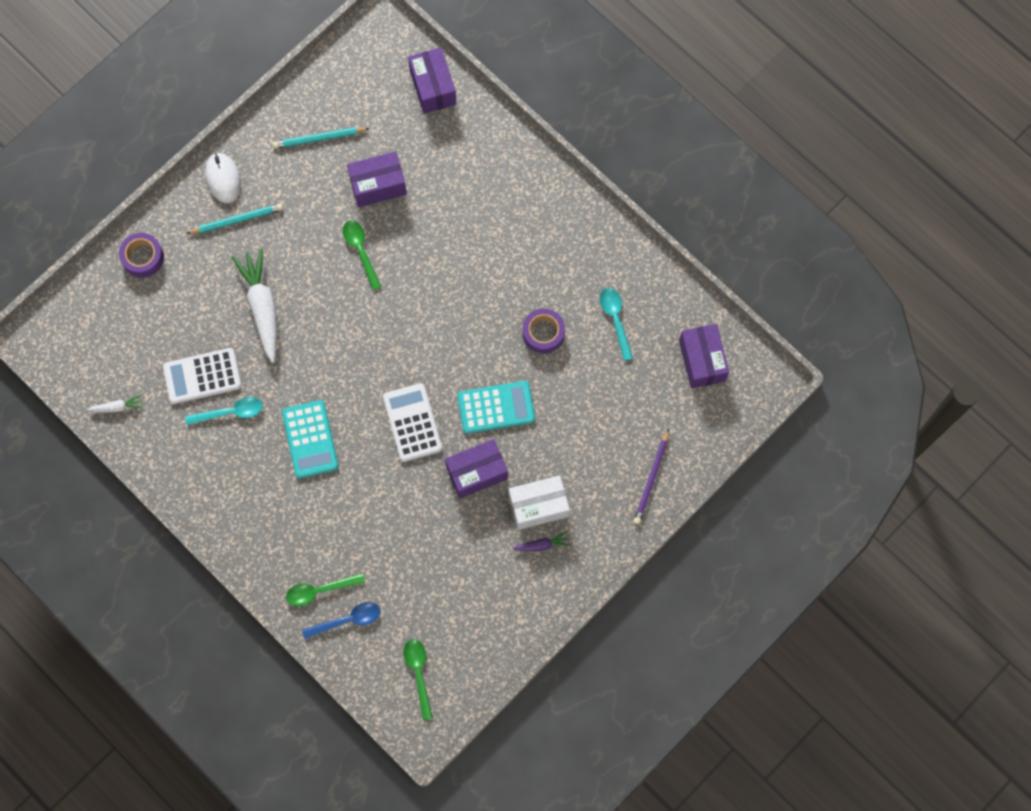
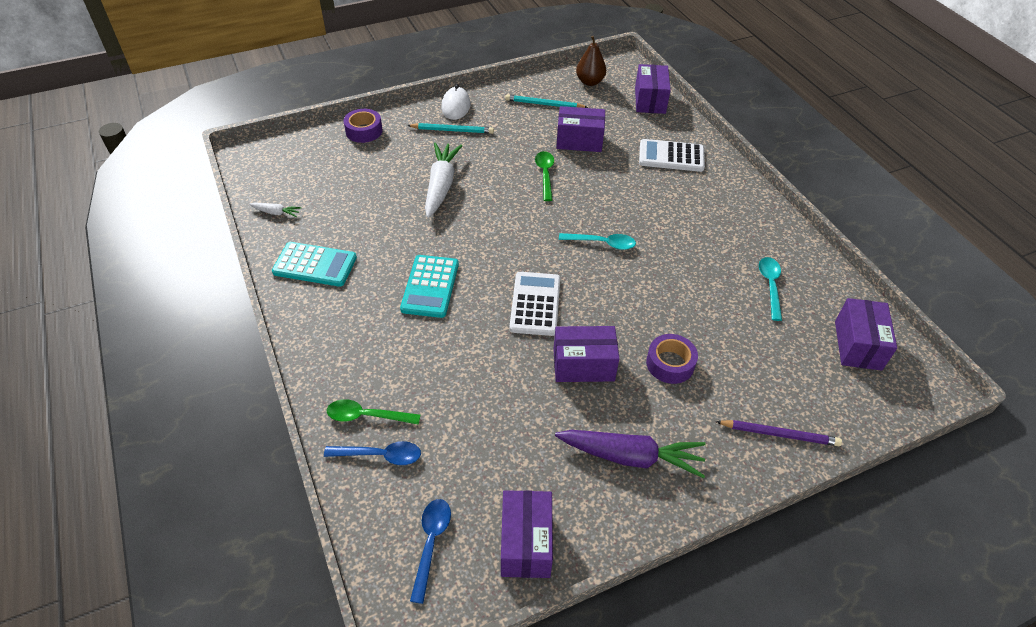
camera: 20 degrees right, 25 degrees down
white calculator [163,348,242,404] -> white calculator moved to [639,139,705,172]
turquoise spoon [185,397,263,425] -> turquoise spoon moved to [559,233,636,250]
green spoon [403,639,433,720] -> blue spoon [410,499,451,604]
turquoise calculator [457,381,535,434] -> turquoise calculator moved to [272,242,357,287]
white box [509,475,570,530] -> none
purple carrot [513,531,570,551] -> purple carrot [555,430,706,478], size x2.17
purple tape [523,309,565,354] -> purple tape moved to [646,334,698,384]
purple pencil [633,429,669,525] -> purple pencil turned 120 degrees counterclockwise [715,420,842,446]
none -> purple box [501,490,553,578]
none -> brown pear [576,36,606,86]

